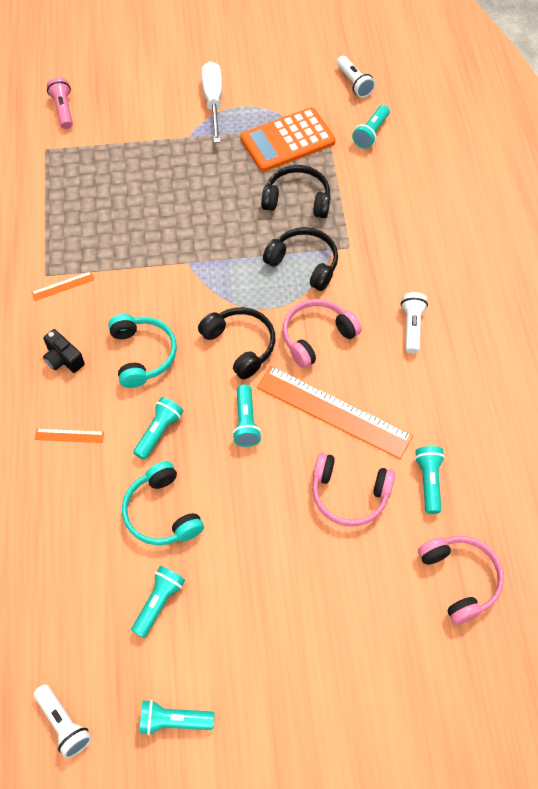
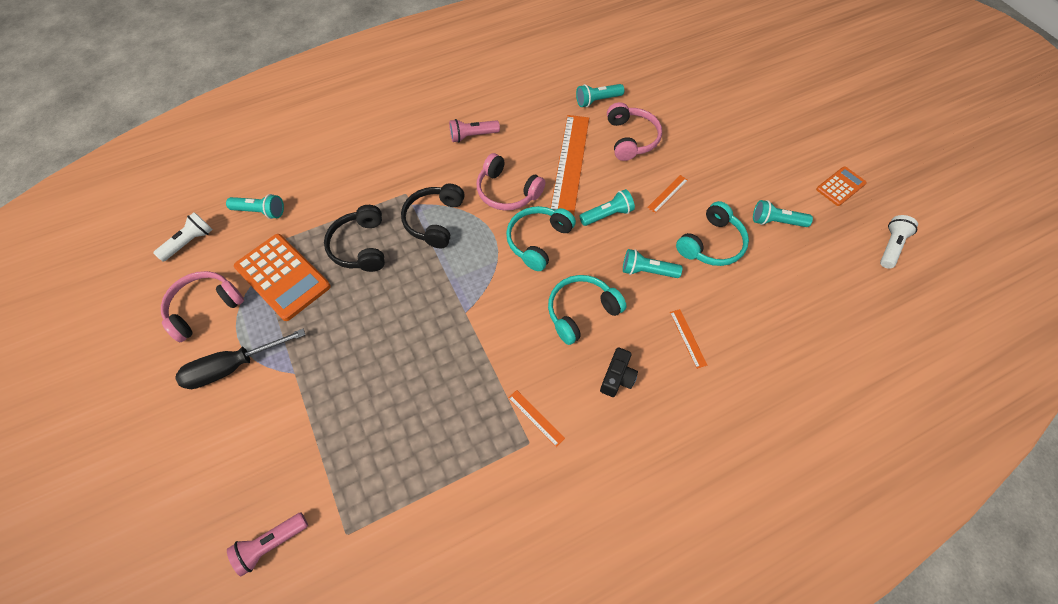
camera: 110 degrees left, 0 degrees up
turquoise flashlight [140,700,214,735] -> orange calculator [816,166,867,206]
black headphones [198,307,275,379] -> turquoise headphones [506,206,576,271]
white screwdriver [201,61,222,143] -> black screwdriver [175,329,305,389]
white flashlight [401,292,428,354] -> pink flashlight [449,119,500,143]
pink headphones [418,536,504,625] -> pink headphones moved to [161,271,244,342]
none -> orange ruler [647,175,688,213]

